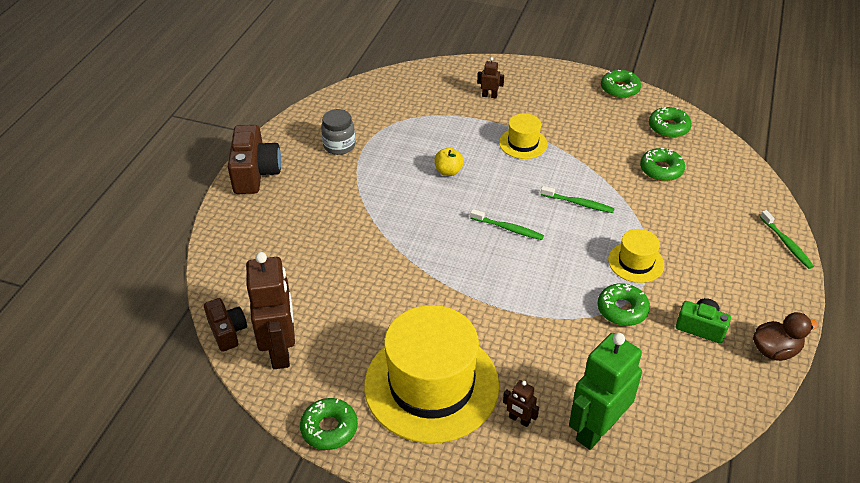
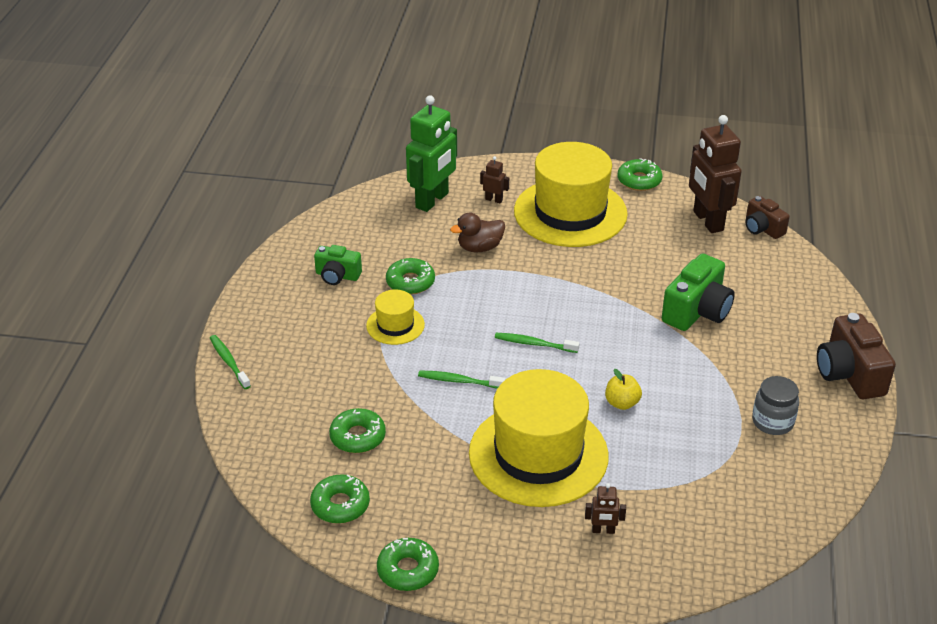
camera: 170 degrees right, 5 degrees down
yellow hat [499,113,547,159] -> yellow hat [469,369,609,507], size x2.15
brown duck [753,312,819,361] -> brown duck moved to [450,213,505,252]
none -> green camera [662,254,735,331]

